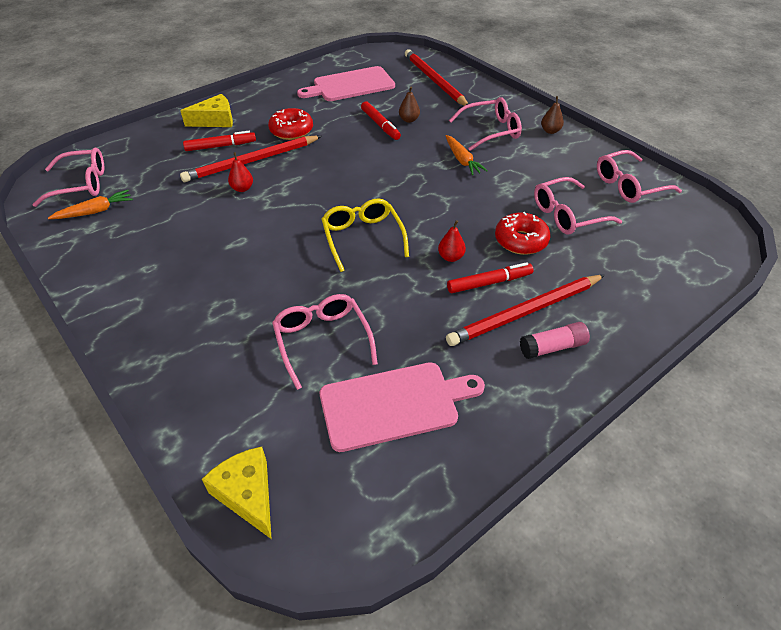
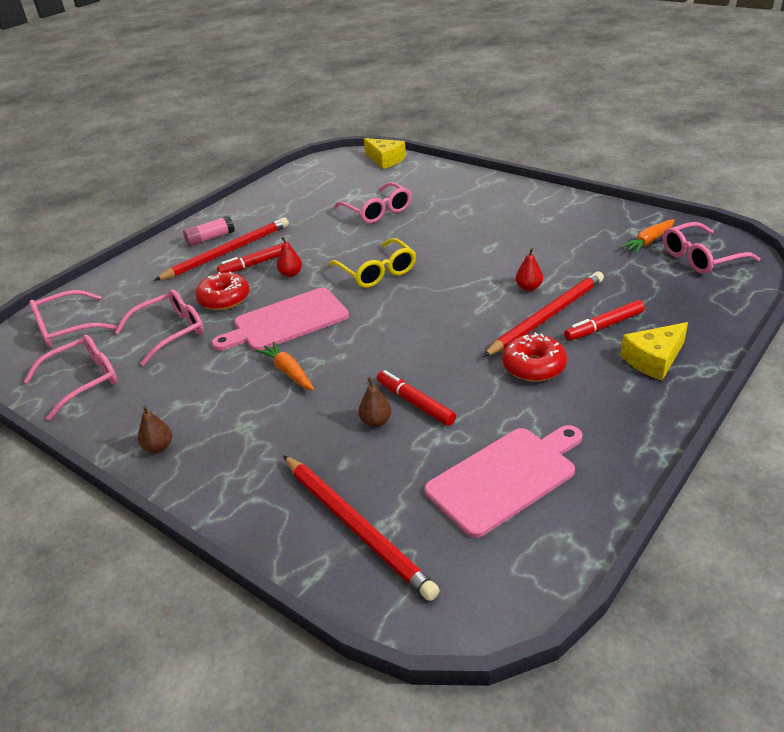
camera: 170 degrees right, 10 degrees down
pink cutting board [320,362,485,452] -> pink cutting board moved to [212,288,349,351]
pink glasses [449,97,522,151] -> pink glasses moved to [29,290,117,348]

